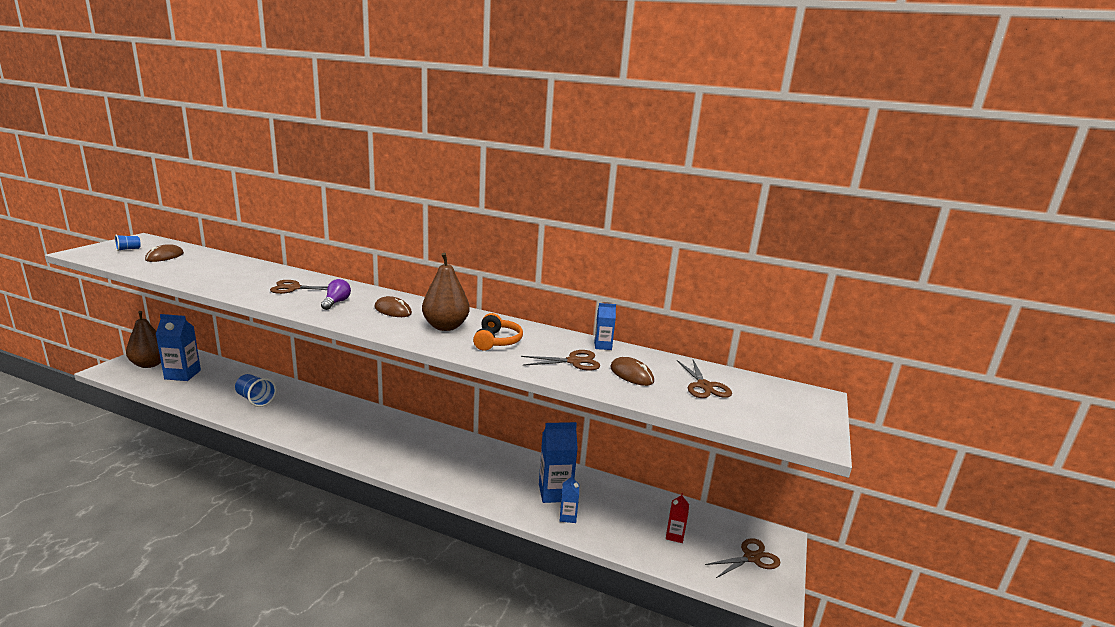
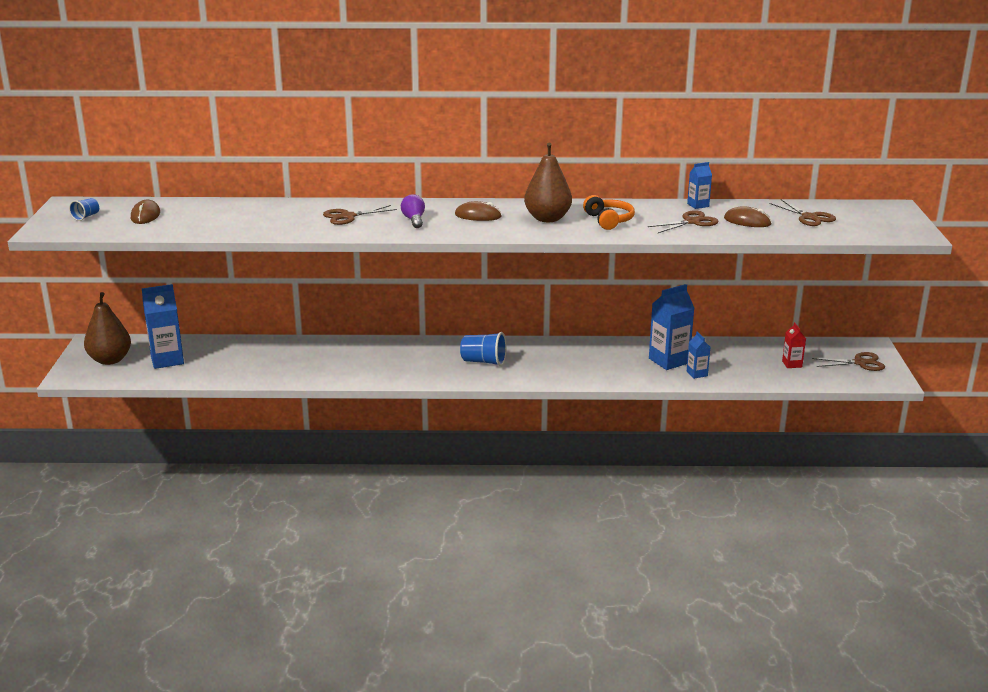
camera: 20 degrees left, 5 degrees up
blue cup [235,374,277,407] -> blue cup moved to [460,332,507,366]
brown scissors [705,538,780,578] -> brown scissors turned 45 degrees clockwise [812,352,885,371]

